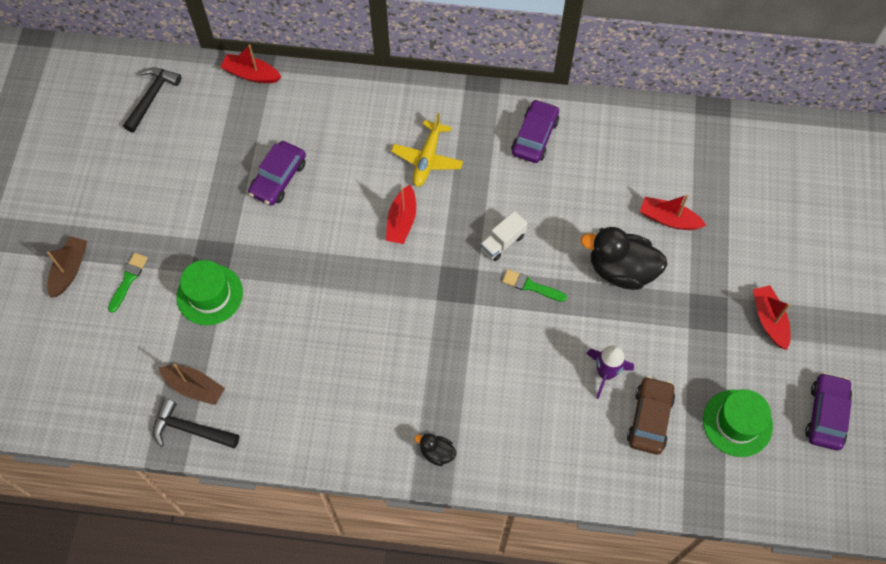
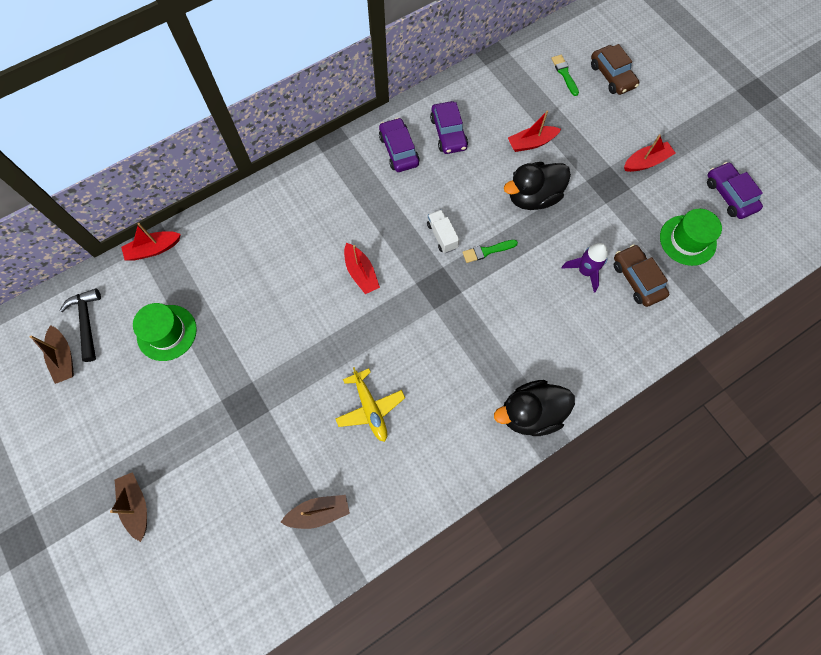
camera: 40 degrees left, 5 degrees up
green brush [108,253,148,313] -> green brush moved to [551,55,579,96]
black hammer [153,399,239,448] -> none
green hat [177,260,243,325] -> green hat moved to [133,303,197,361]
purple car [248,141,306,206] -> purple car moved to [430,101,468,154]
yellow plane [391,113,463,187] -> yellow plane moved to [335,367,405,442]
black duck [414,434,457,466] -> black duck [494,380,575,436], size x2.11
white truck [480,211,527,261] -> white truck turned 150 degrees clockwise [427,210,459,253]
red boat [753,285,790,350] -> red boat turned 120 degrees clockwise [624,135,675,172]
none -> brown boat [30,325,74,384]
none -> brown car [591,44,639,95]

